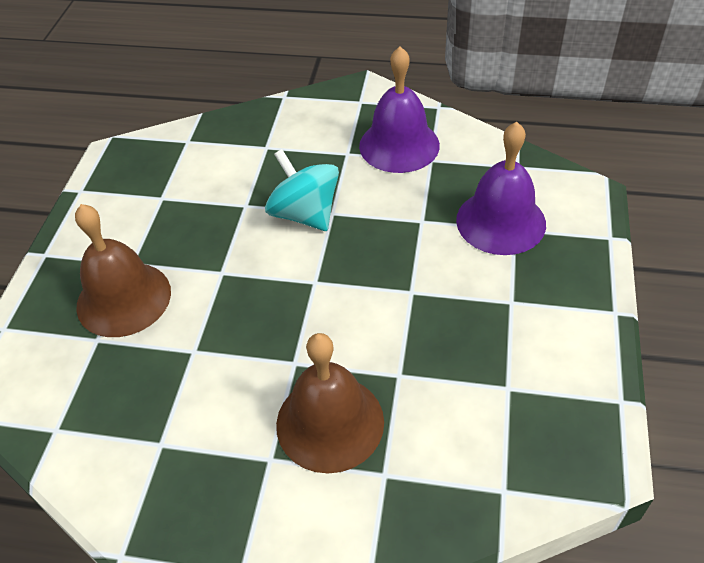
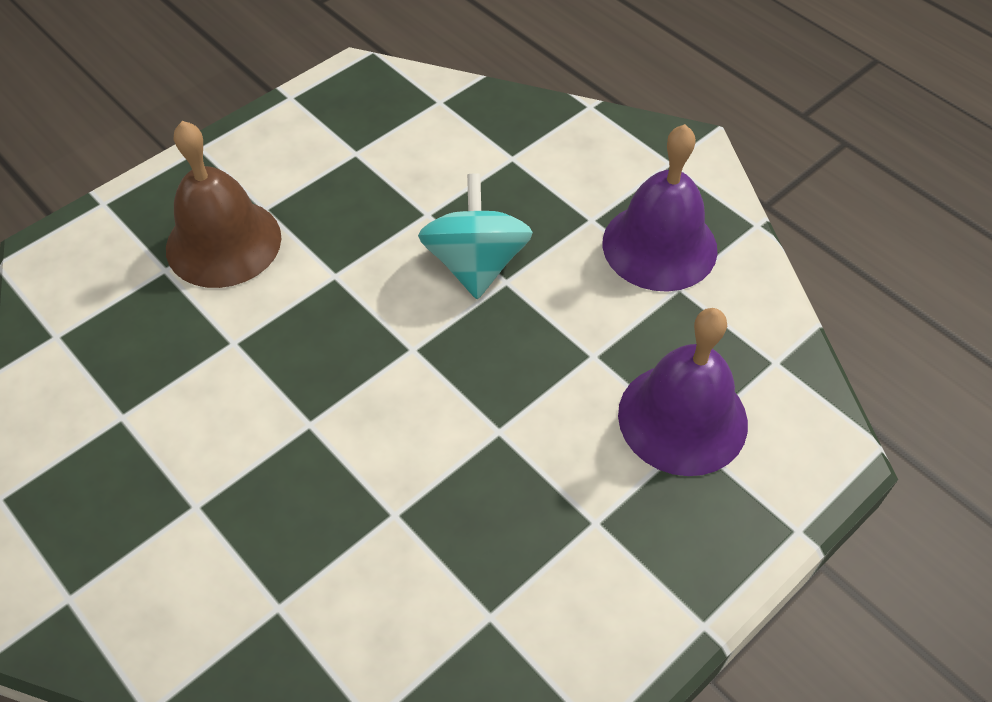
camera: 35 degrees right, 5 degrees up
brown bell [276,333,384,473] -> none

